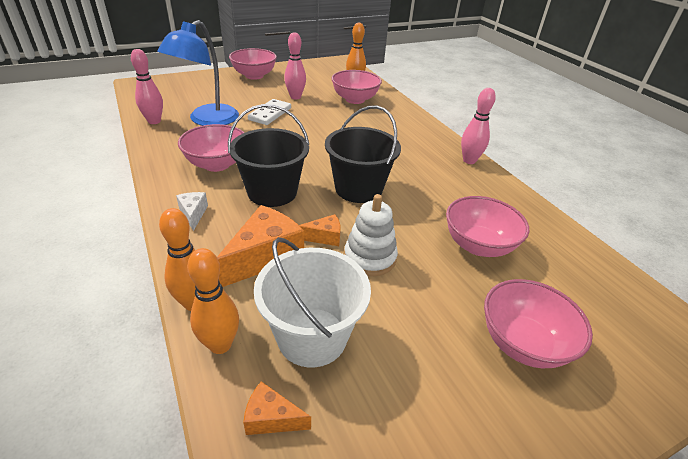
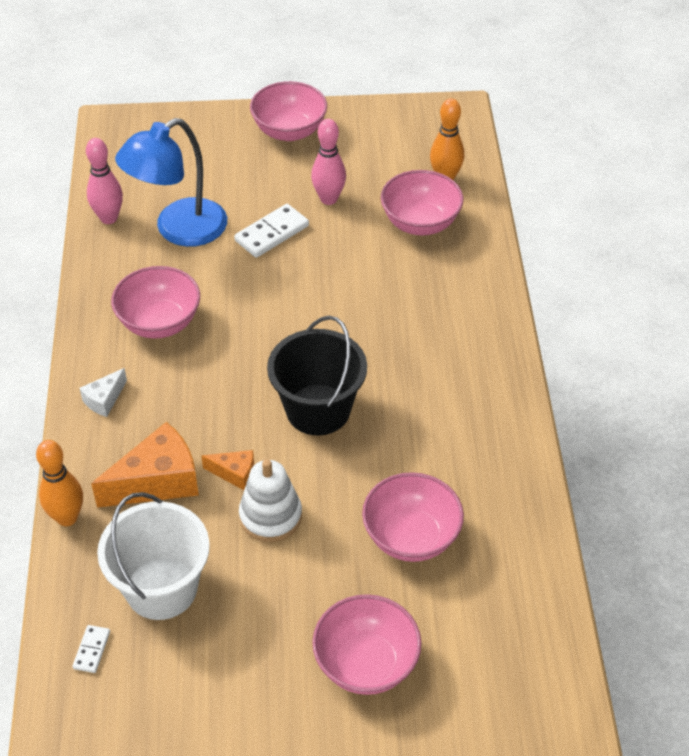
camera: 25 degrees right, 10 degrees up
white cheese [176,192,208,231] -> white cheese turned 150 degrees counterclockwise [80,368,127,417]
orange bowling pin [187,248,239,354] -> none
black bucket [228,104,309,207] -> none
orange cheese [243,381,311,435] -> white domino [72,625,110,673]
pink bowling pin [461,88,496,164] -> none

